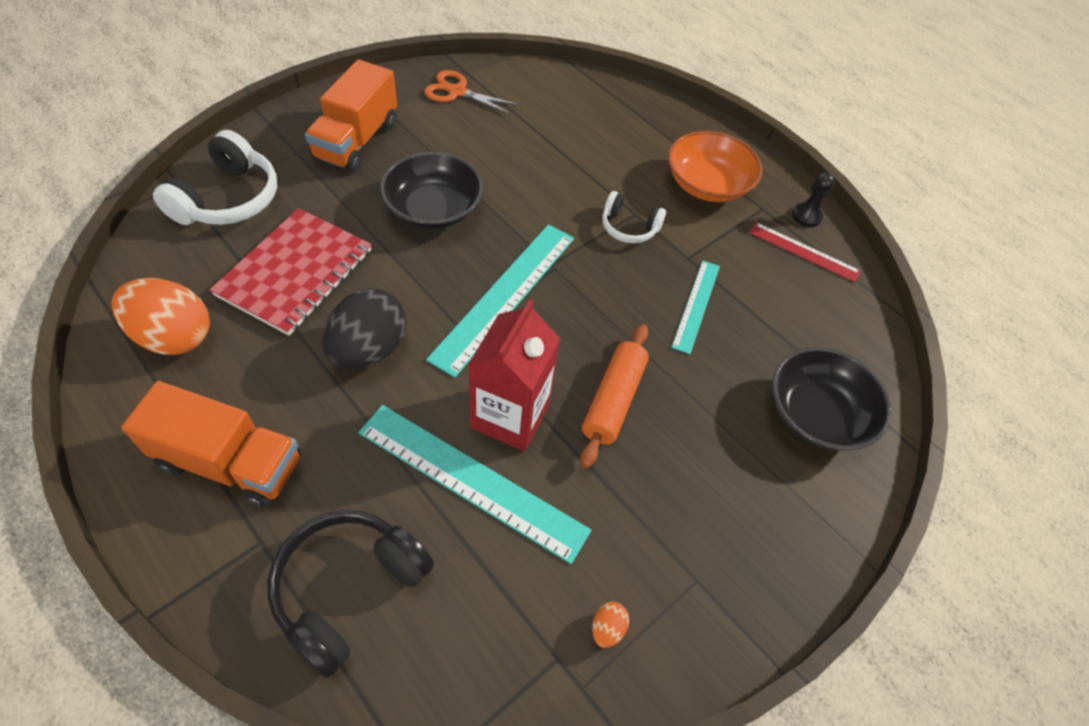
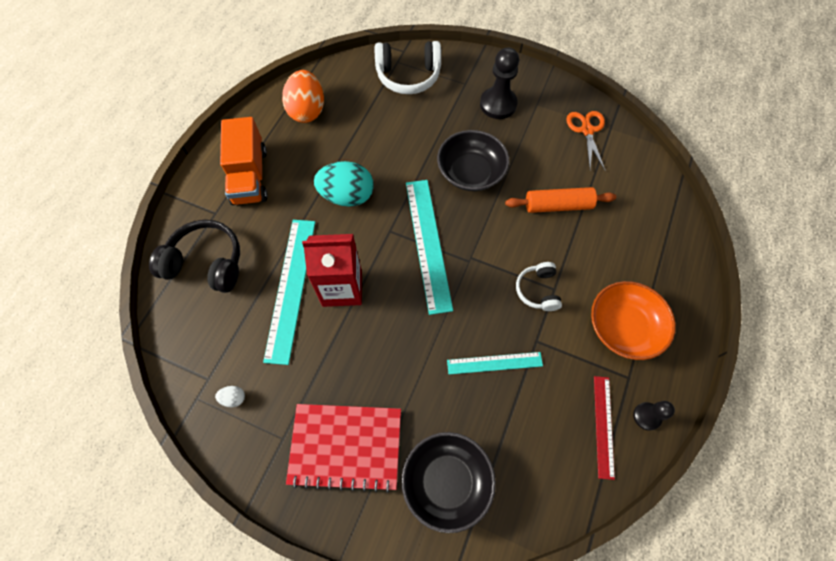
camera: 70 degrees right, 10 degrees up
red notebook [210,208,372,336] -> red notebook moved to [286,404,401,493]
orange truck [305,60,397,172] -> black pawn [480,47,519,119]
black egg [322,288,406,370] -> turquoise egg [314,161,374,207]
turquoise ruler [426,224,574,378] -> turquoise ruler turned 75 degrees clockwise [406,180,453,315]
orange rolling pin [580,324,649,468] -> orange rolling pin moved to [505,187,616,213]
orange egg [592,602,629,648] -> white egg [215,386,245,407]

